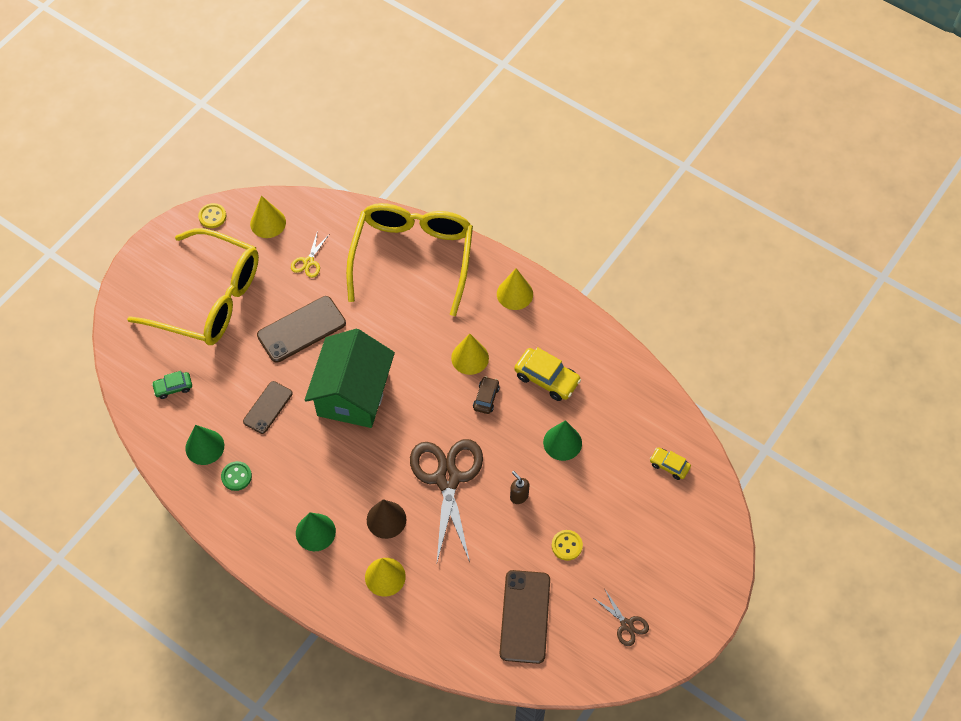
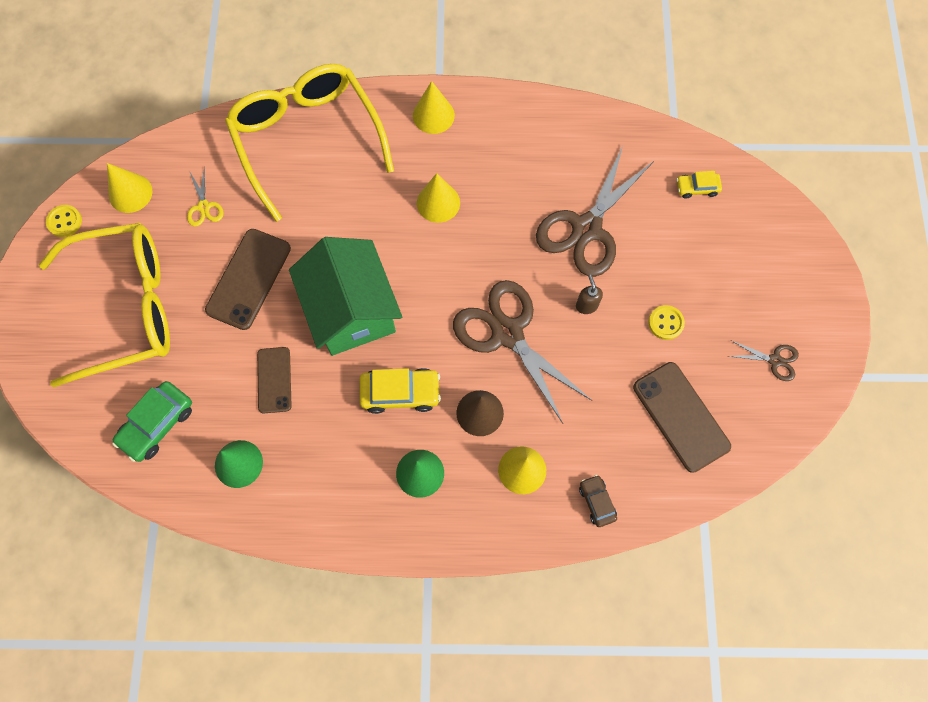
camera: 35 degrees left, 10 degrees up
green car [152,371,192,399] -> green car [112,381,192,462], size x1.69
green button [221,461,252,491] -> none
brown car [473,376,500,414] -> brown car moved to [579,475,617,527]
brown soap dispenser [510,471,529,504] -> brown soap dispenser turned 60 degrees clockwise [576,275,603,314]
yellow car [514,347,581,401] -> yellow car moved to [360,368,441,414]
green cone [543,420,582,461] -> brown scissors [536,146,654,277]

